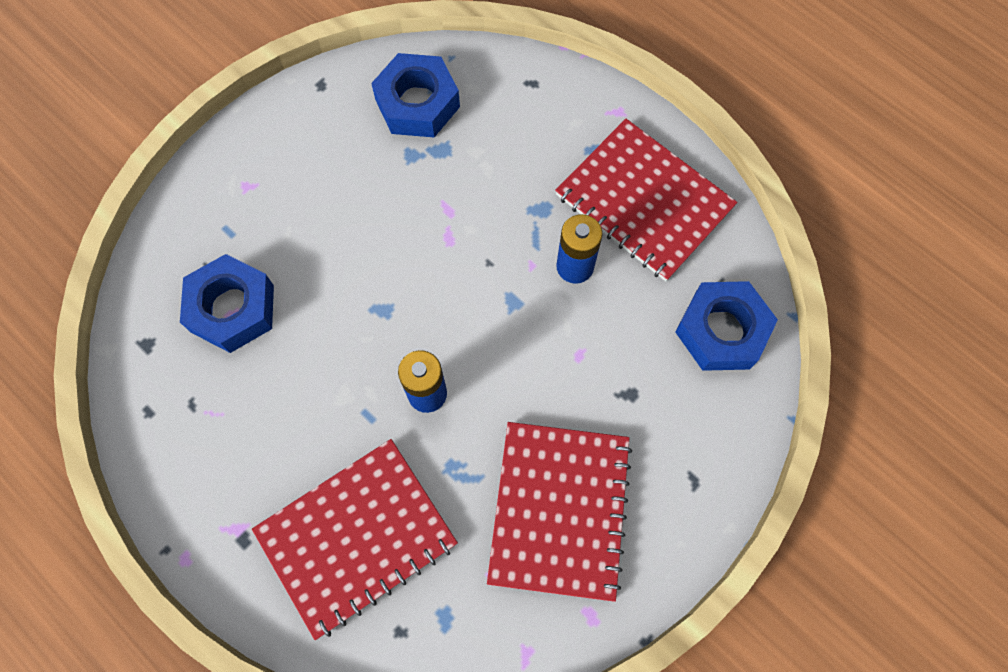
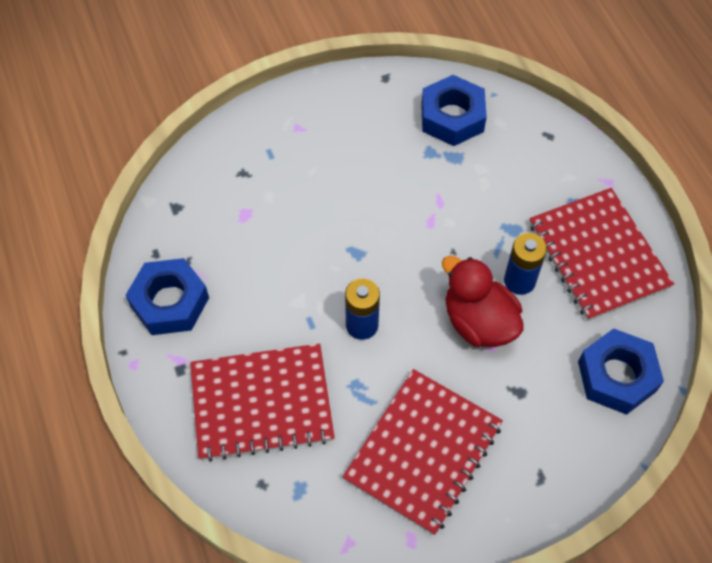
camera: 25 degrees right, 10 degrees down
blue nut [180,254,274,353] -> blue nut moved to [126,258,209,335]
none -> red duck [442,256,523,347]

